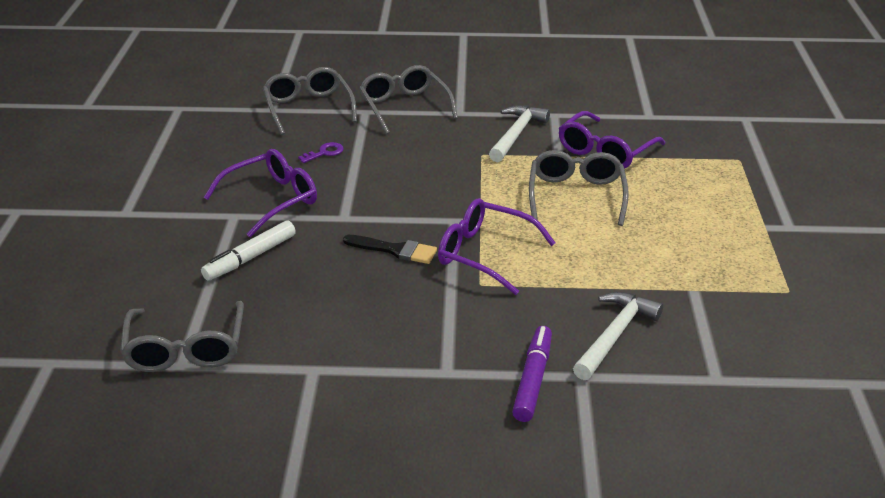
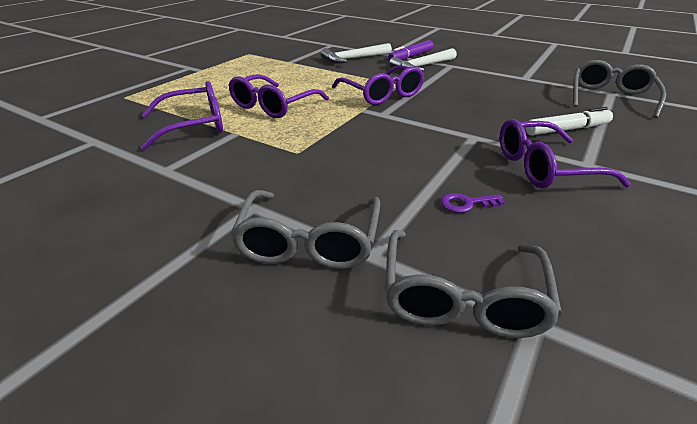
camera: 150 degrees left, 0 degrees up
black brush [343,235,437,264] -> none
white hammer [489,105,550,162] -> white hammer moved to [389,48,457,71]
grey glasses [529,150,629,226] -> purple glasses [228,74,329,118]

